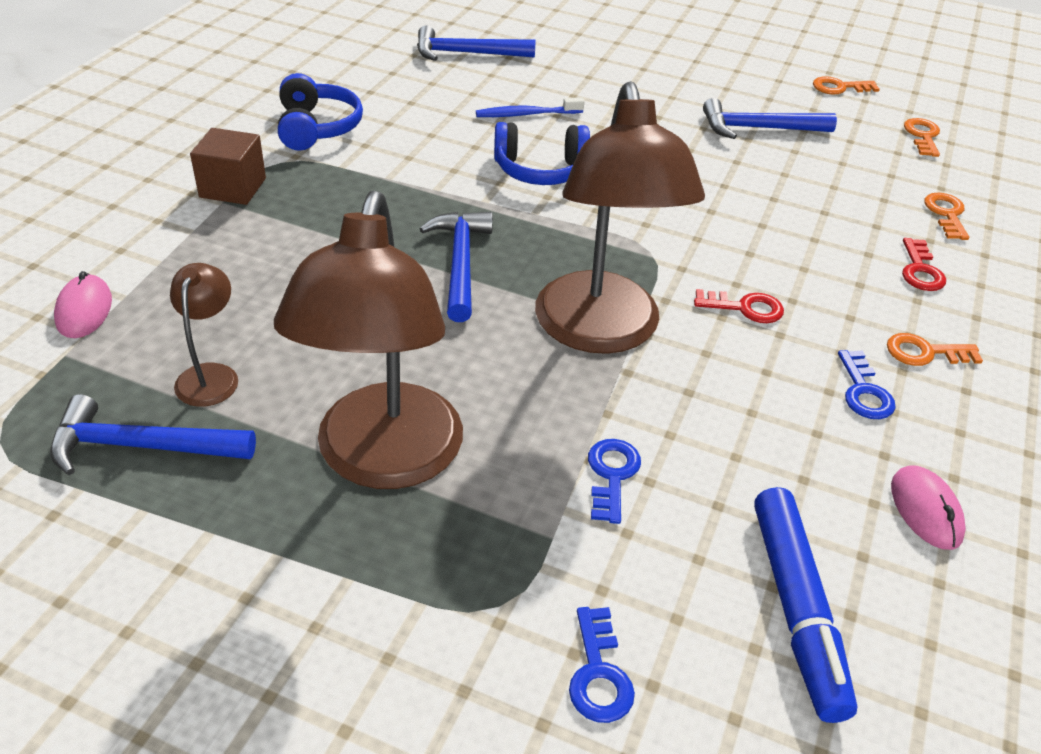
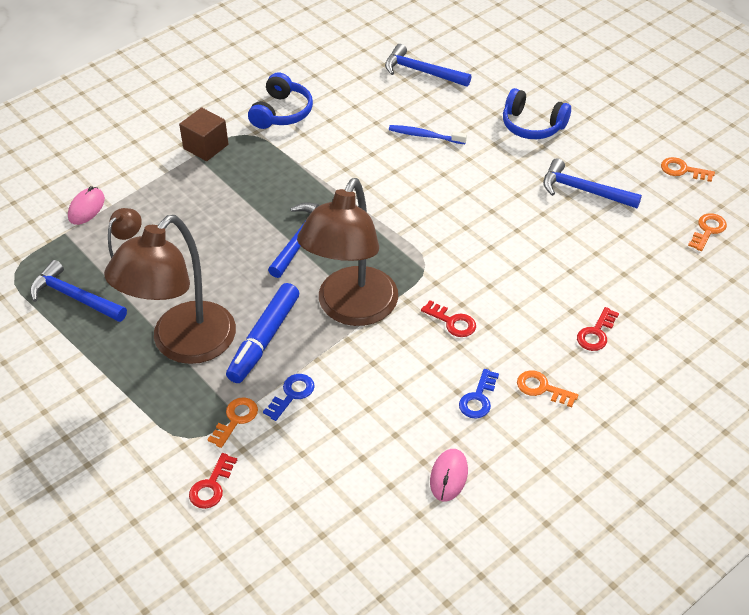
camera: 30 degrees right, 5 degrees up
blue headphones [494,122,590,185] -> blue headphones moved to [503,88,571,139]
blue key [569,607,635,723] -> red key [189,453,237,509]
blue marker [754,487,857,723] -> blue marker moved to [226,283,299,383]
orange key [925,193,969,240] -> orange key moved to [207,397,258,448]

